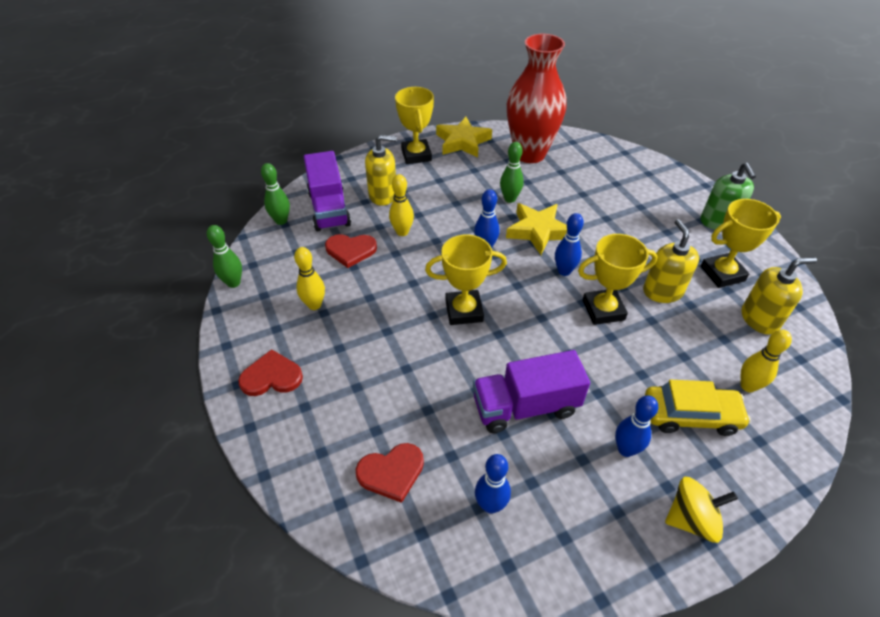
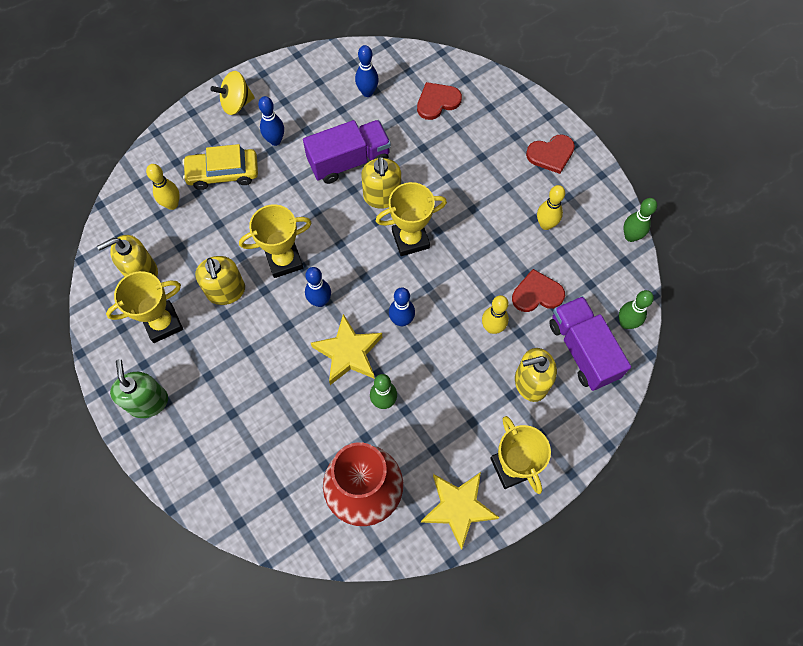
camera: 170 degrees right, 20 degrees up
none -> yellow soap dispenser [361,156,401,209]

